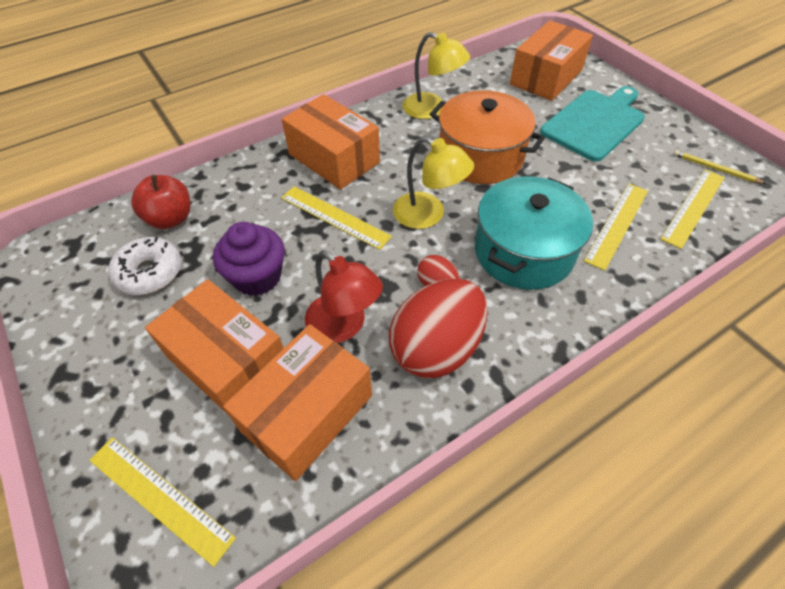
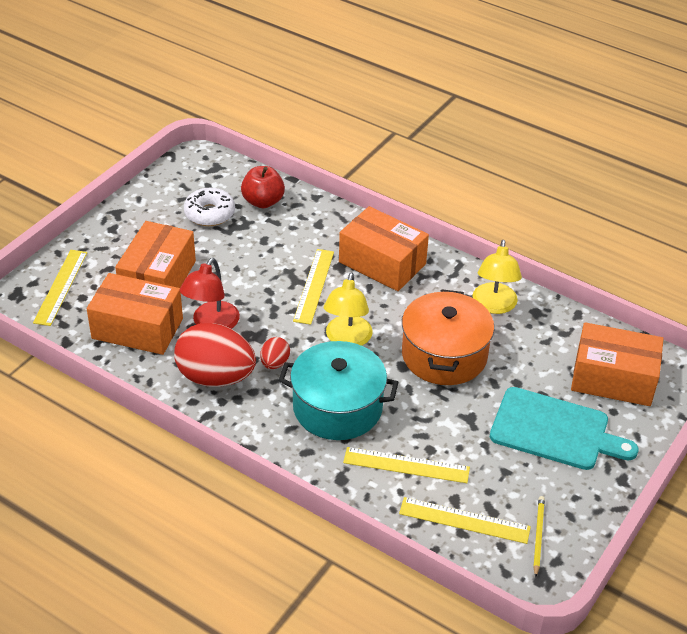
camera: 65 degrees right, 10 degrees down
purple cupcake [213,222,285,296] -> none
orange box [282,94,380,190] -> orange box turned 75 degrees counterclockwise [339,206,429,291]

